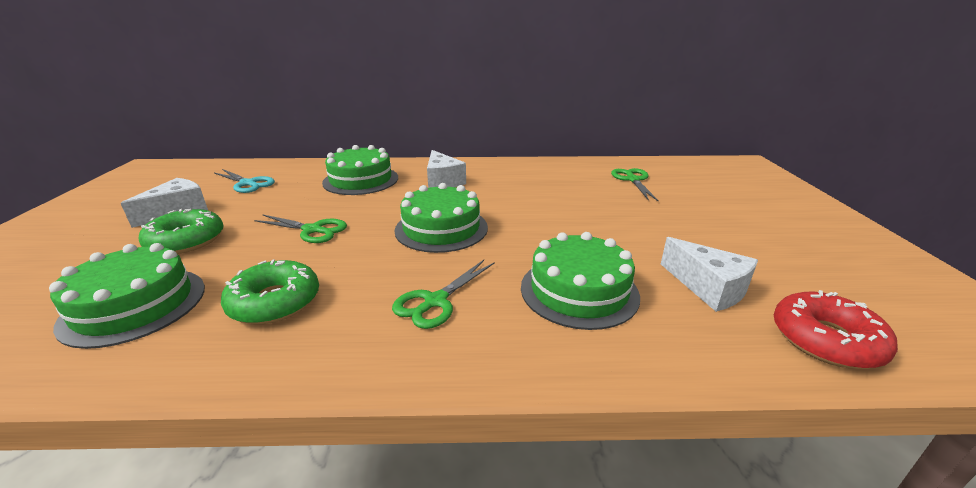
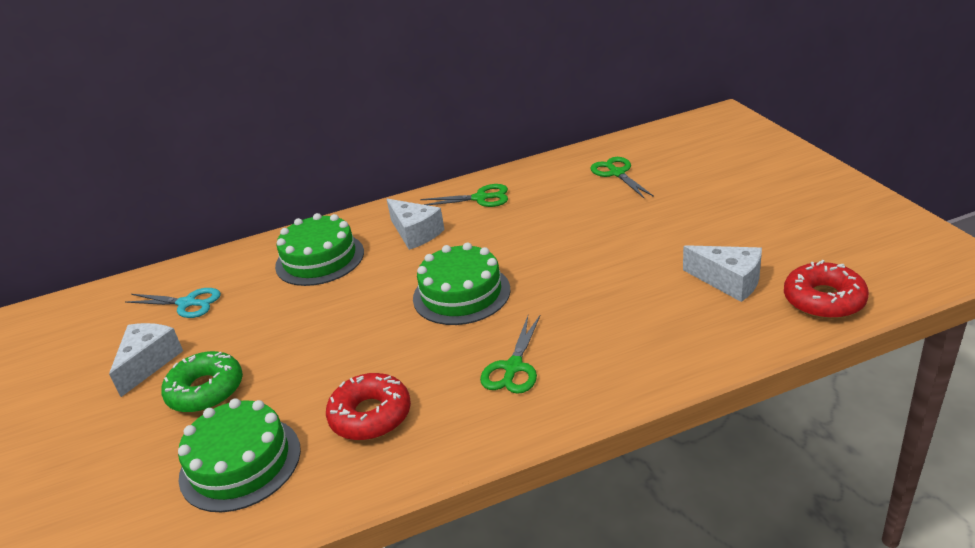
camera: 15 degrees left, 5 degrees up
green donut [221,259,319,324] -> red donut [326,373,411,441]
green scissors [254,214,347,243] -> green scissors moved to [420,184,508,207]
green cake [521,232,640,330] -> none

